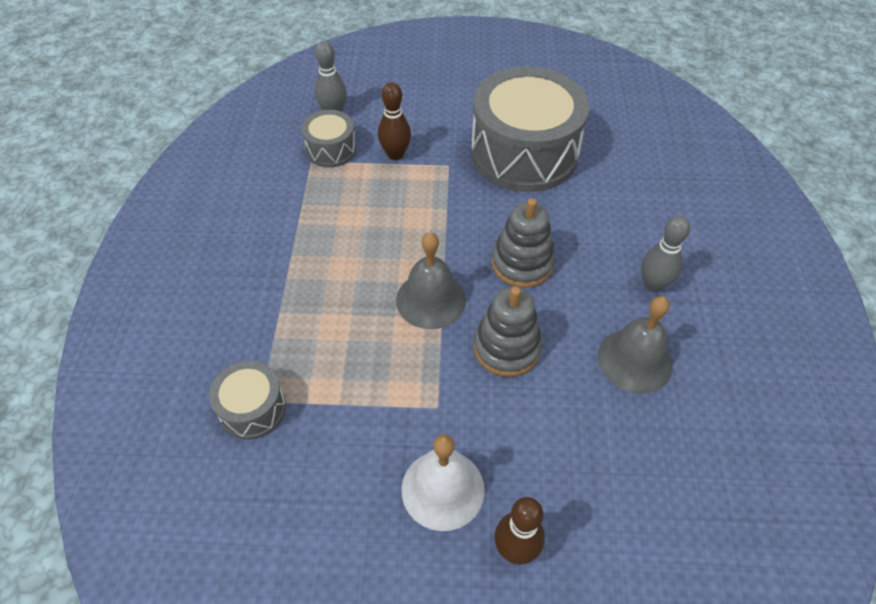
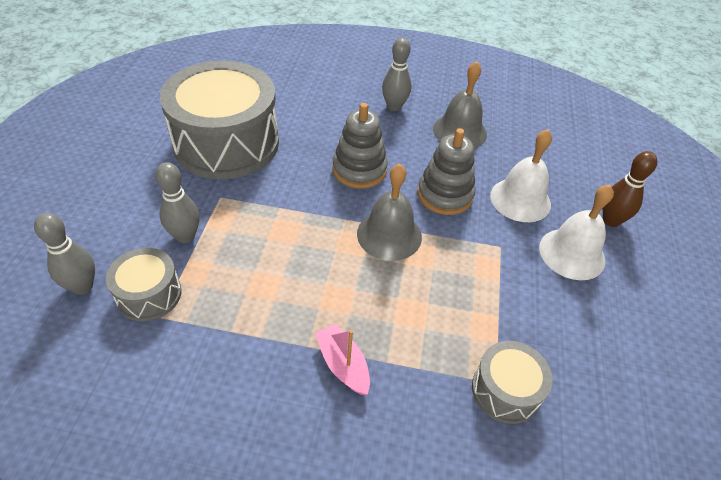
camera: 85 degrees left, 5 degrees down
brown bowling pin [378,82,411,160] -> grey bowling pin [156,162,200,243]
none -> pink boat [315,323,370,395]
none -> white bell [490,129,552,222]

